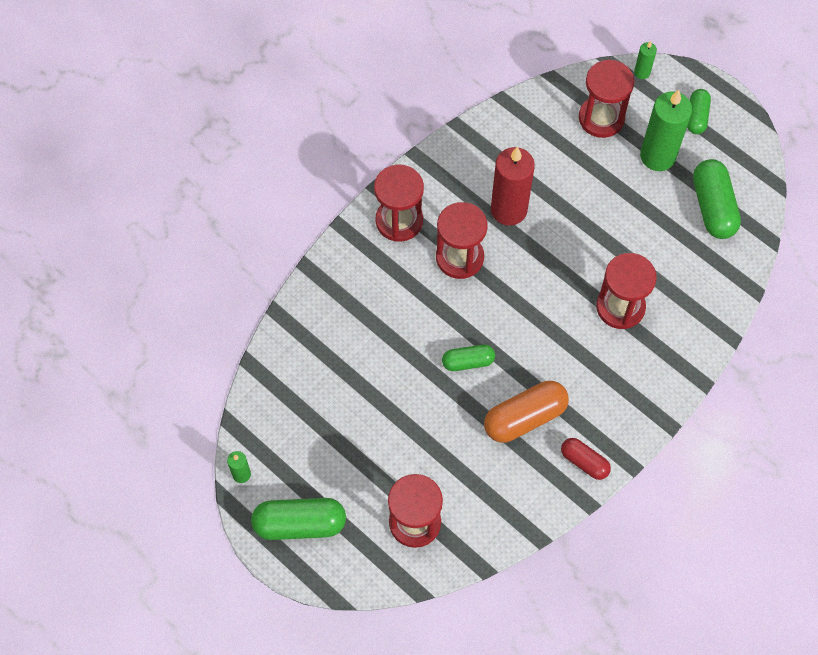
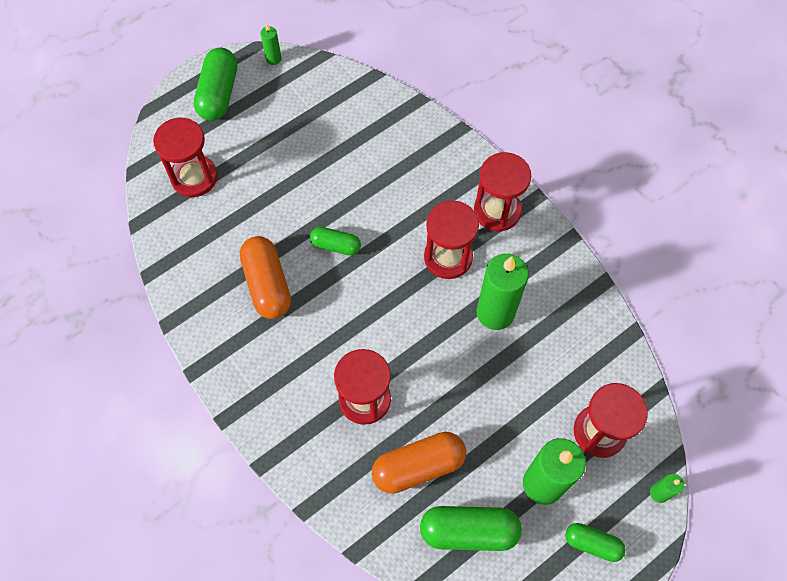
camera: 100 degrees right, 0 degrees up
green capsule [442,344,495,371] -> green capsule turned 75 degrees counterclockwise [310,227,361,255]
red candle [491,147,535,226] -> green candle [476,253,529,330]
red capsule [561,438,611,480] -> none
none -> orange capsule [372,432,466,494]

